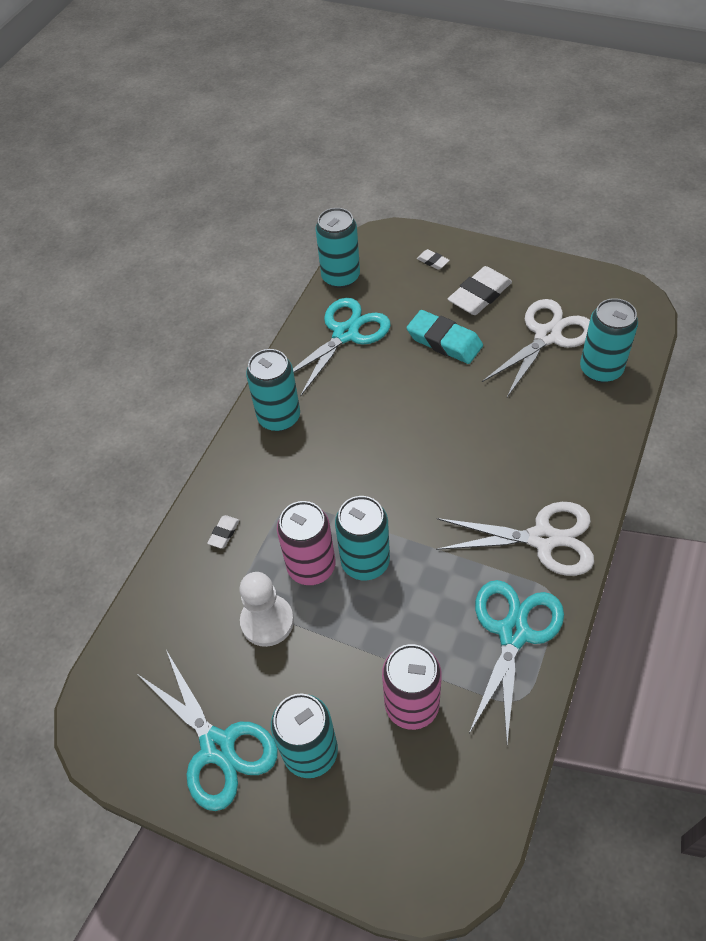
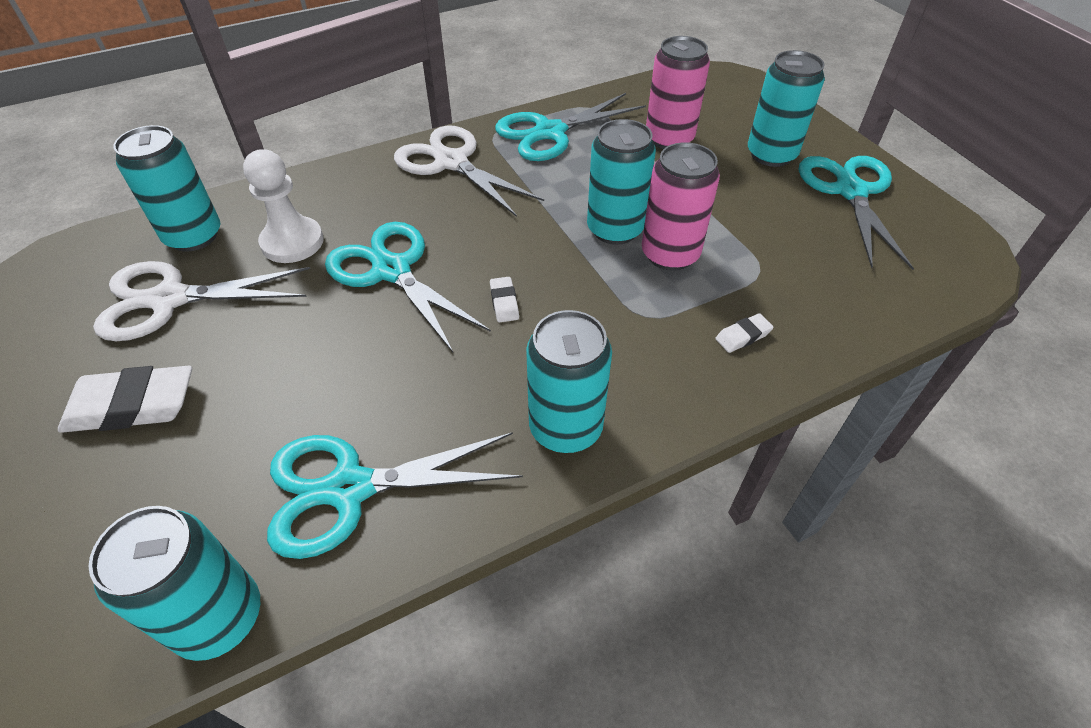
camera: 145 degrees left, 5 degrees down
white pawn [239,572,294,647] -> white pawn moved to [243,149,324,263]
turquoise eraser [406,310,483,364] -> none
white eraser [417,249,450,270] -> white eraser moved to [490,277,519,322]
none -> turquoise scissors [325,222,491,352]

